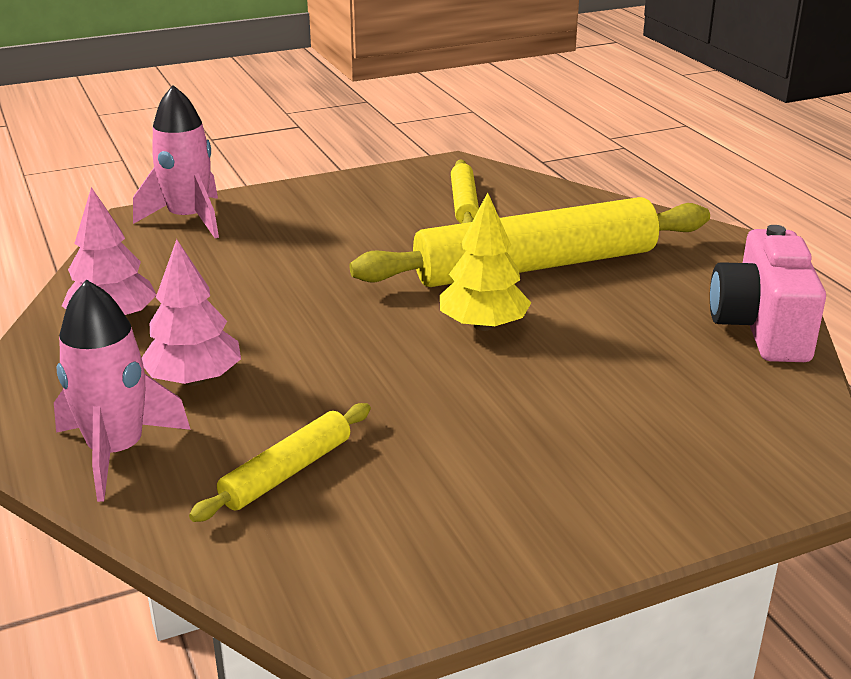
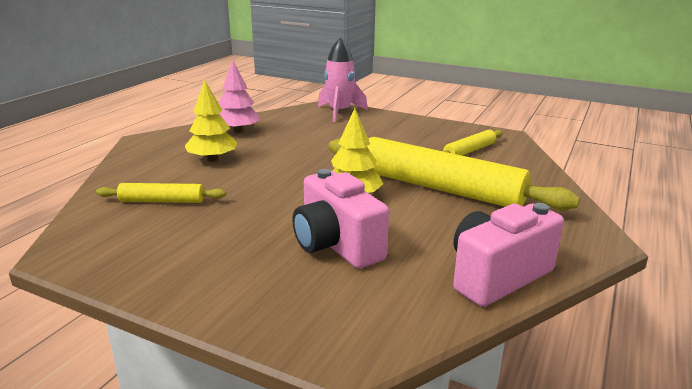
camera: 50 degrees right, 5 degrees down
pink rocket [54,279,191,502] -> none
pink tree [142,239,241,386] -> yellow tree [185,80,238,162]
none -> pink camera [292,169,389,269]

